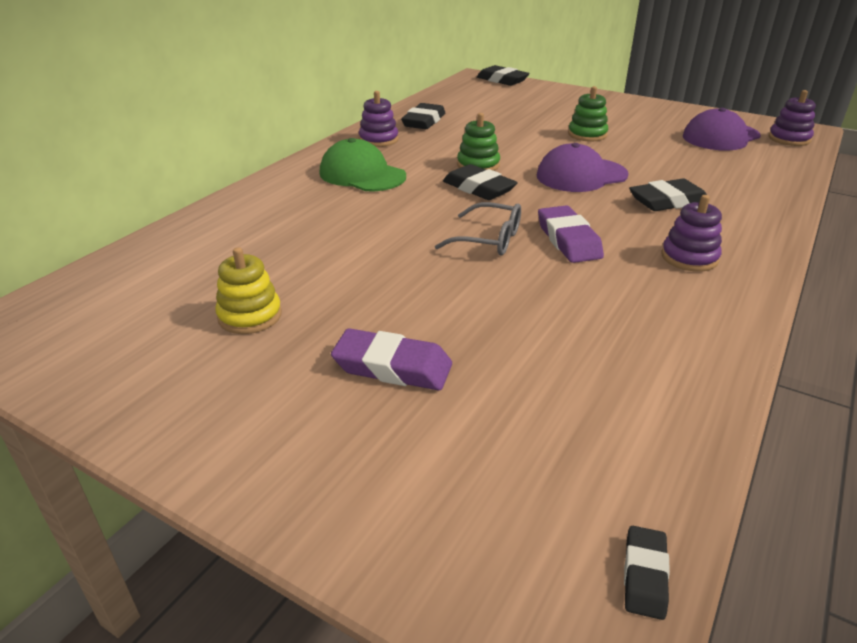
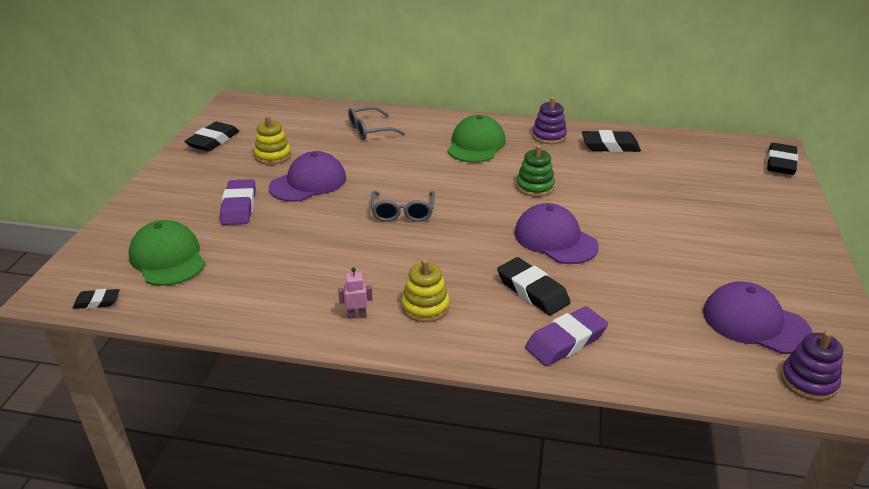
camera: 70 degrees right, 0 degrees up
black eraser [443,164,518,200] -> black eraser moved to [184,122,239,151]
purple eraser [538,205,604,263] -> purple eraser moved to [525,306,608,366]
green stacking toy [568,86,608,142] -> none
purple stacking toy [662,195,722,272] -> yellow stacking toy [402,259,450,322]
none -> green cap [128,220,205,286]
none -> purple cap [269,151,346,202]
none -> pink robot [338,268,373,319]
none -> grey glasses [348,107,405,140]

